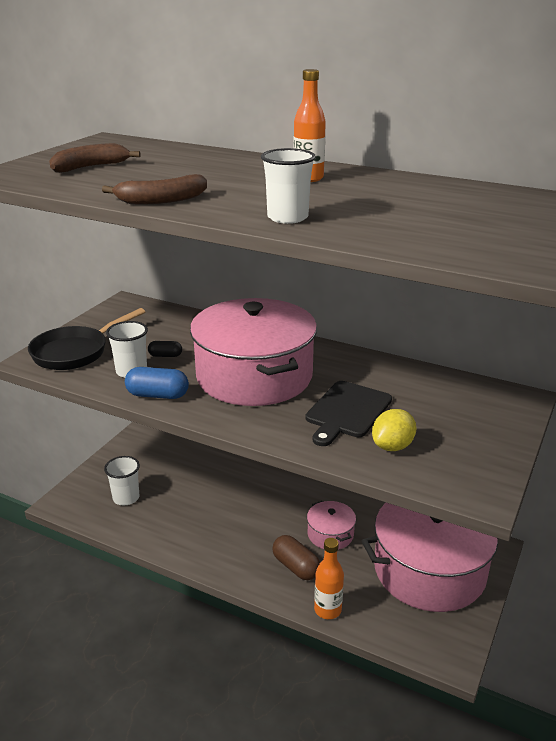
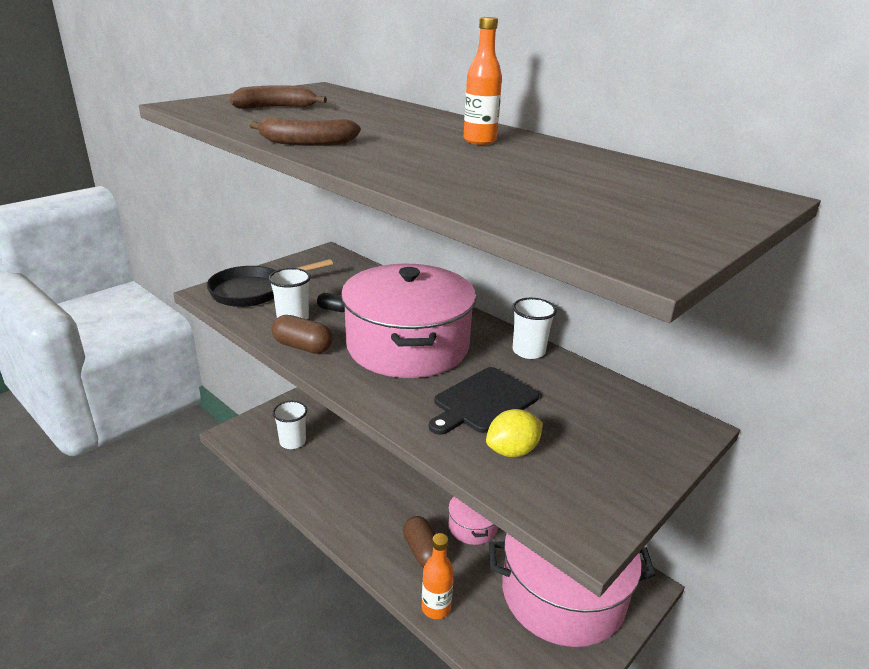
camera: 15 degrees right, 0 degrees up
blue capsule [125,367,189,399] -> brown capsule [272,315,333,354]
white cup [261,148,316,224] -> white cup moved to [512,298,557,359]

